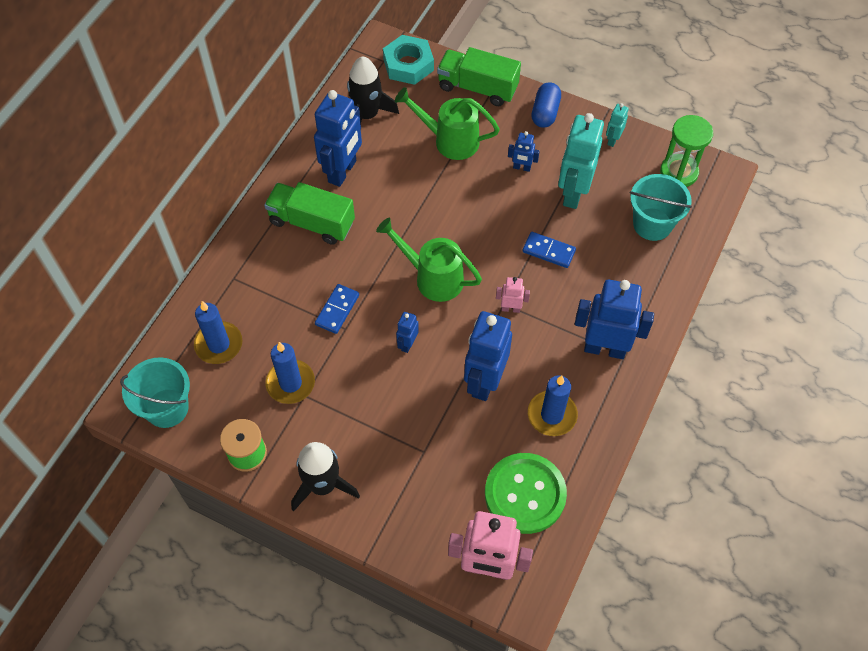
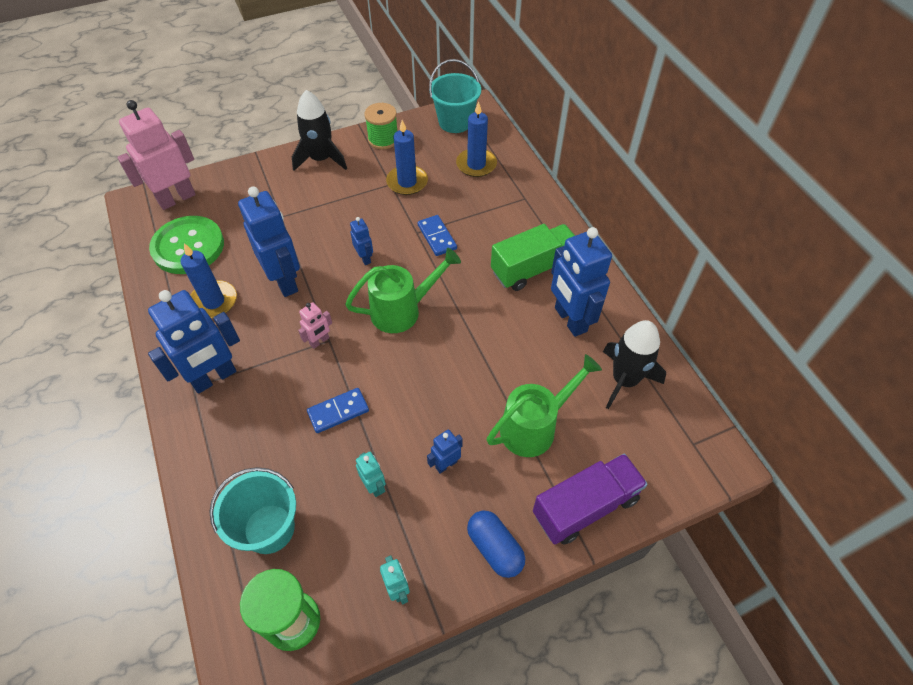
camera: 130 degrees right, 5 degrees down
turquoise nut [383,35,434,85] -> none
green truck [437,47,521,106] -> purple truck [533,453,648,545]
turquoise robot [558,113,604,209] -> turquoise robot [356,452,386,497], size x0.47

